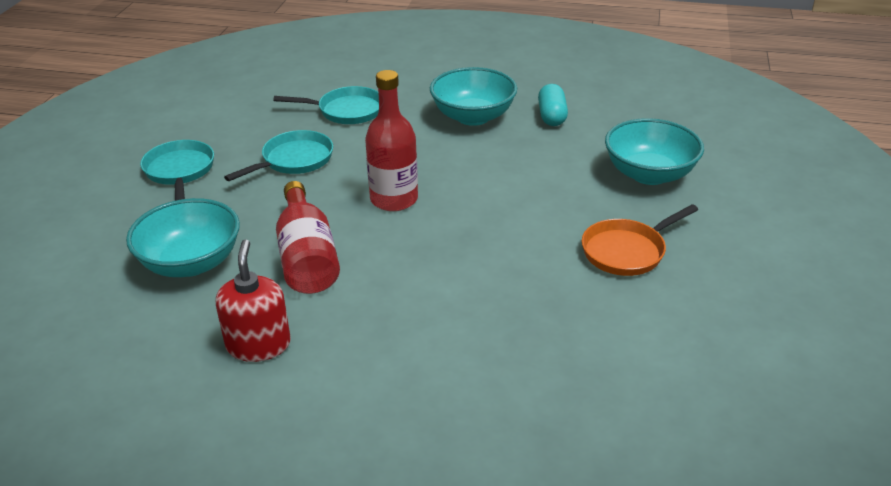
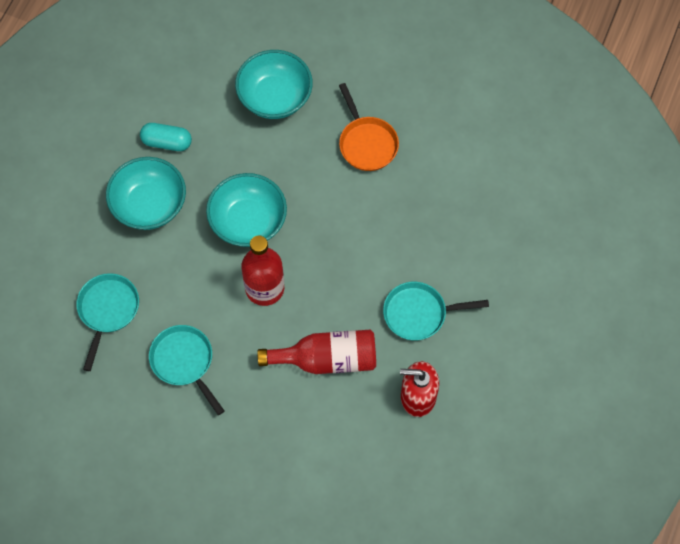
camera: 80 degrees left, 30 degrees up
turquoise bowl [126,198,240,277] -> turquoise bowl moved to [206,173,287,247]
turquoise pan [140,140,214,201] -> turquoise pan moved to [383,282,489,341]

